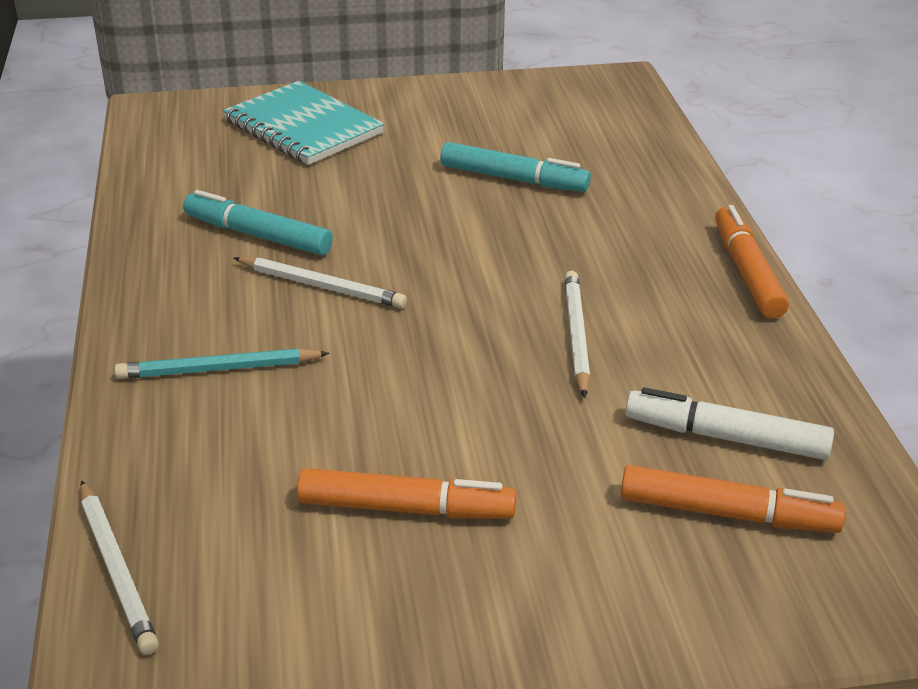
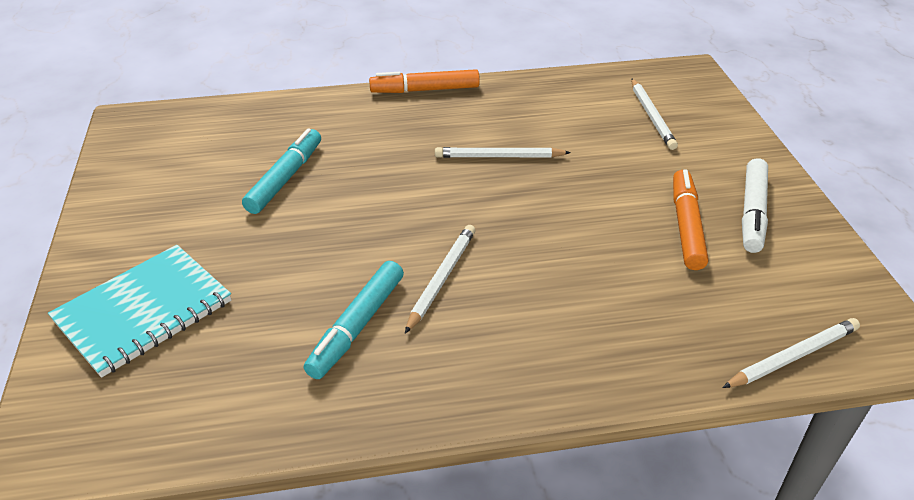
camera: 90 degrees left, 5 degrees up
turquoise pencil [114,348,330,379] -> none
orange marker [621,465,846,533] -> white pencil [631,78,678,150]
white marker [626,387,834,460] -> white marker moved to [742,158,768,253]

